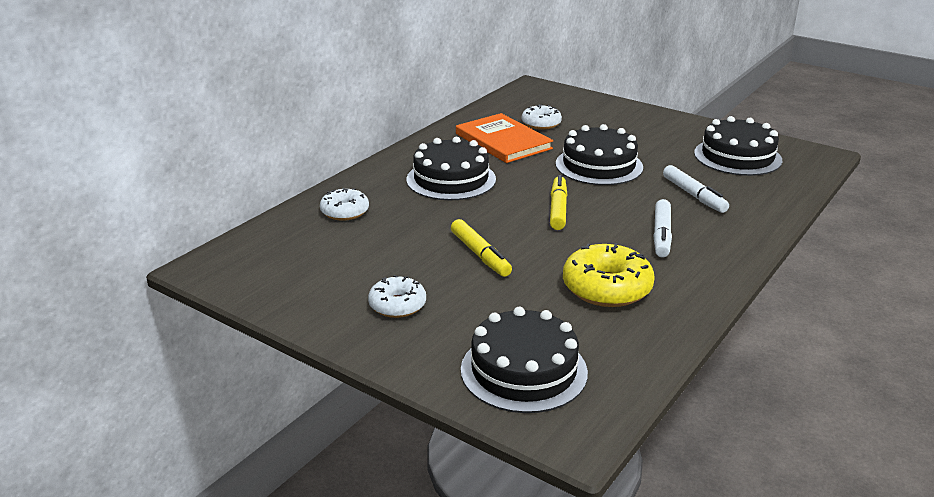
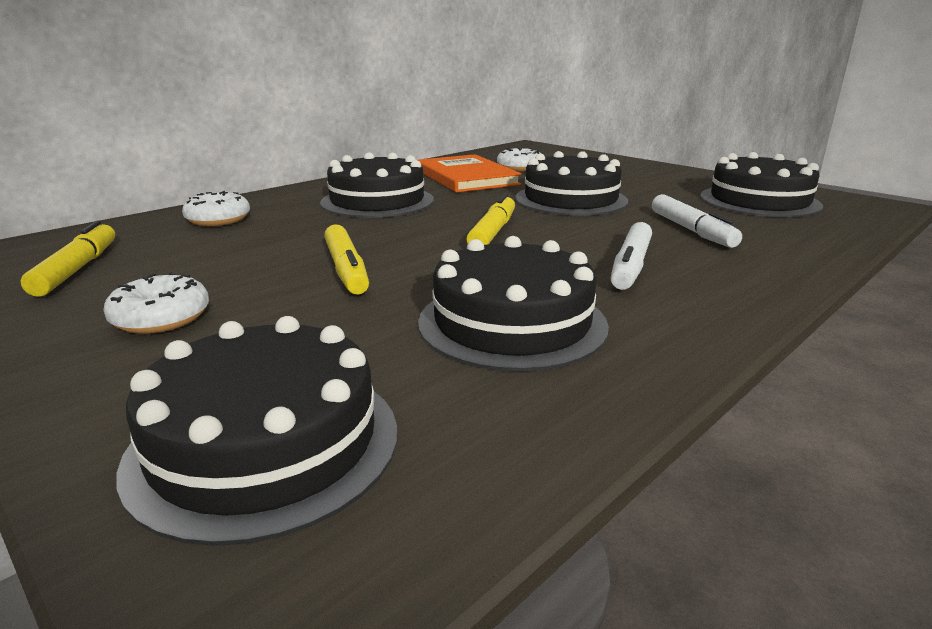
camera: 10 degrees right, 5 degrees down
yellow donut [563,243,655,307] -> black cake [418,236,609,372]
none -> yellow marker [21,221,115,297]

